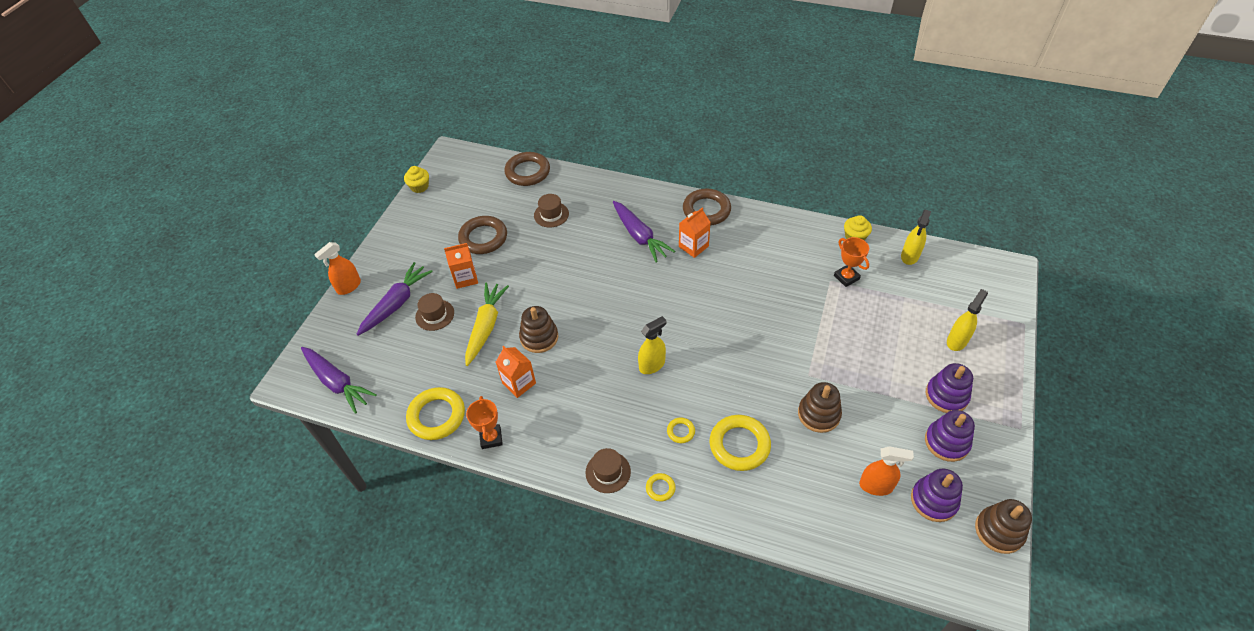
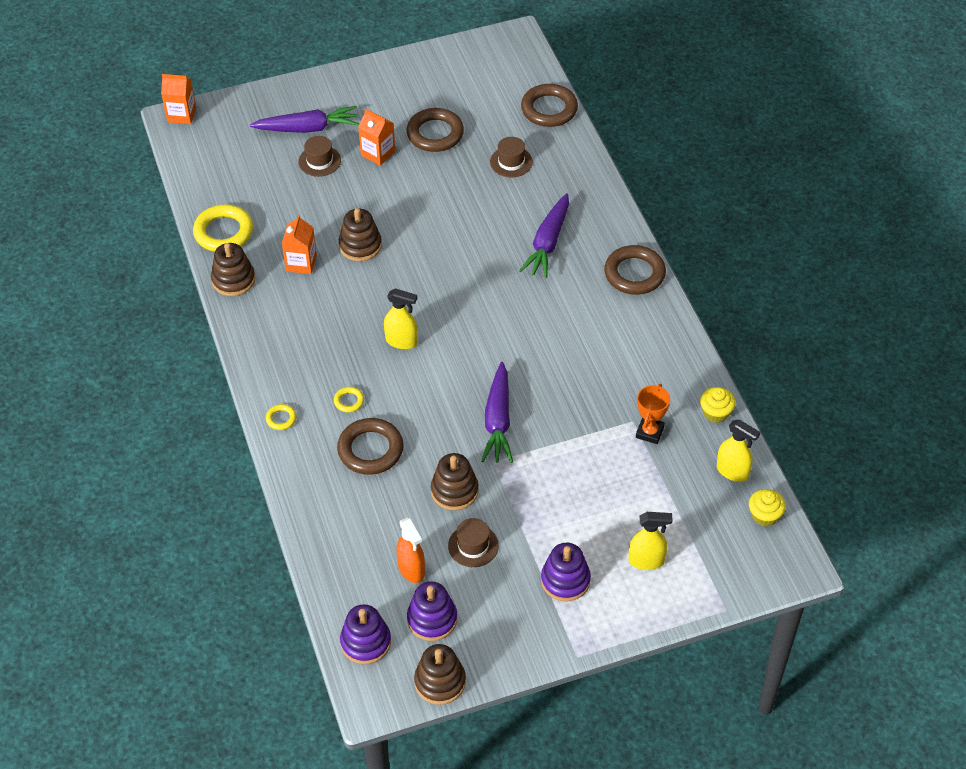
camera: 50 degrees right, 0 degrees up
purple carrot [301,347,377,414] -> purple carrot moved to [481,362,513,463]
orange spray bottle [314,242,361,295] -> none
yellow cupcake [404,166,429,193] -> yellow cupcake moved to [749,489,786,526]
yellow carrot [465,283,509,366] -> none
orange trophy [466,396,503,449] -> brown stacking toy [211,243,255,296]
brown hat [585,448,631,493] -> brown hat moved to [448,518,499,567]
orange carton [679,207,711,258] -> orange carton moved to [161,74,196,124]
yellow ring [710,415,771,471] -> brown ring [337,418,404,475]
yellow spray bottle [901,210,931,265] -> yellow spray bottle turned 135 degrees counterclockwise [717,419,760,482]
purple stacking toy [925,410,975,462] -> purple stacking toy moved to [340,604,391,664]

